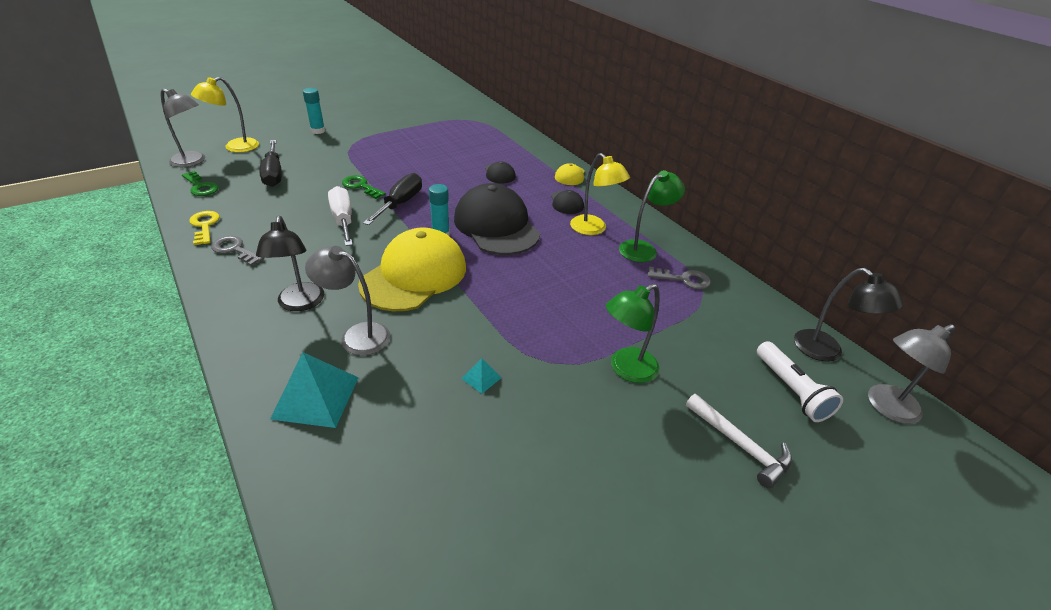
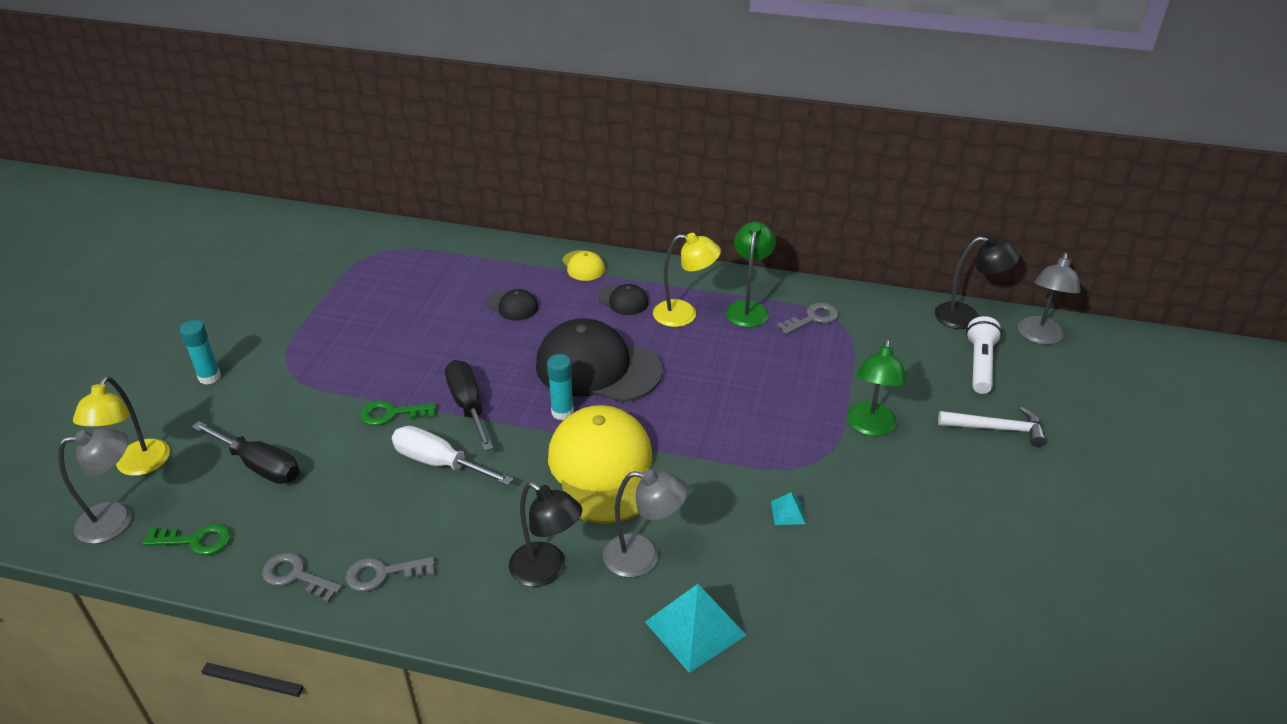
camera: 40 degrees left, 0 degrees up
yellow key [189,211,220,245] -> grey key [262,552,342,603]
grey lamp [305,246,390,355] -> grey lamp turned 150 degrees counterclockwise [603,469,688,577]
white flashlight [757,341,843,422] -> white flashlight turned 105 degrees counterclockwise [966,316,1002,394]

